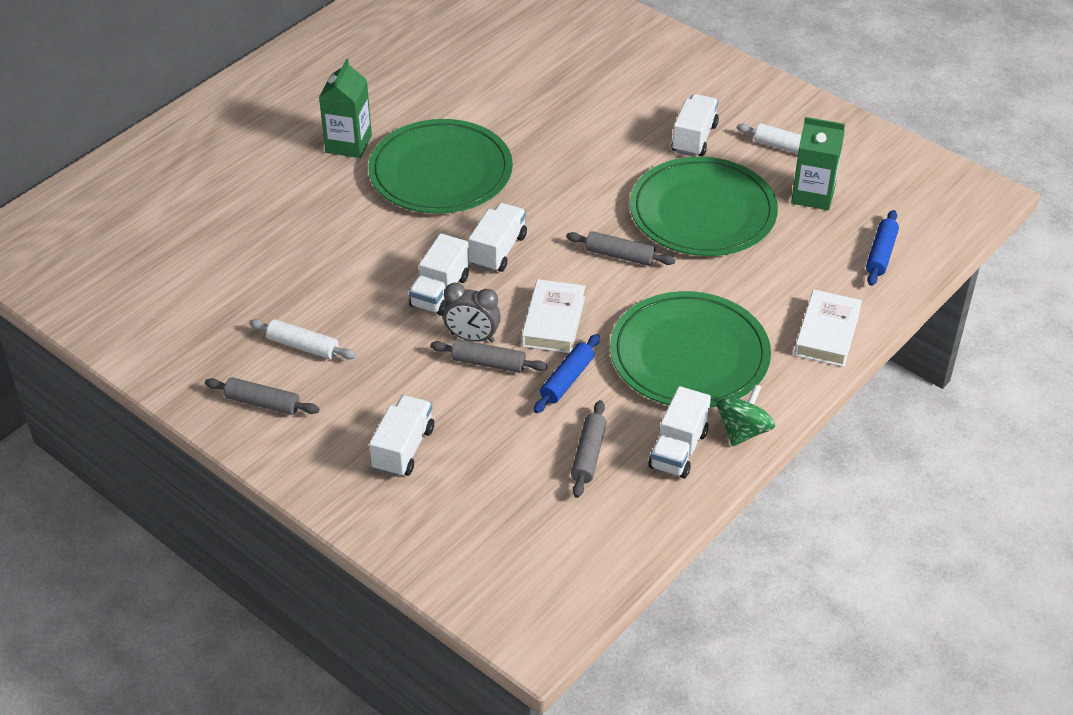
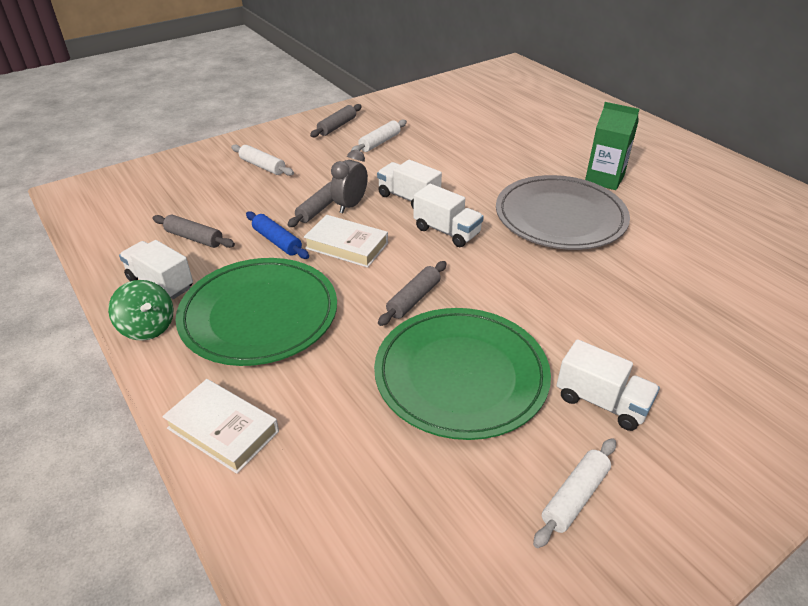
camera: 105 degrees right, 5 degrees down
green plate [368,119,513,214] -> grey plate [496,175,630,250]
white truck [369,395,434,477] -> white rolling pin [231,144,294,176]
green carton [791,117,845,210] -> none
blue rolling pin [866,210,899,286] -> none

